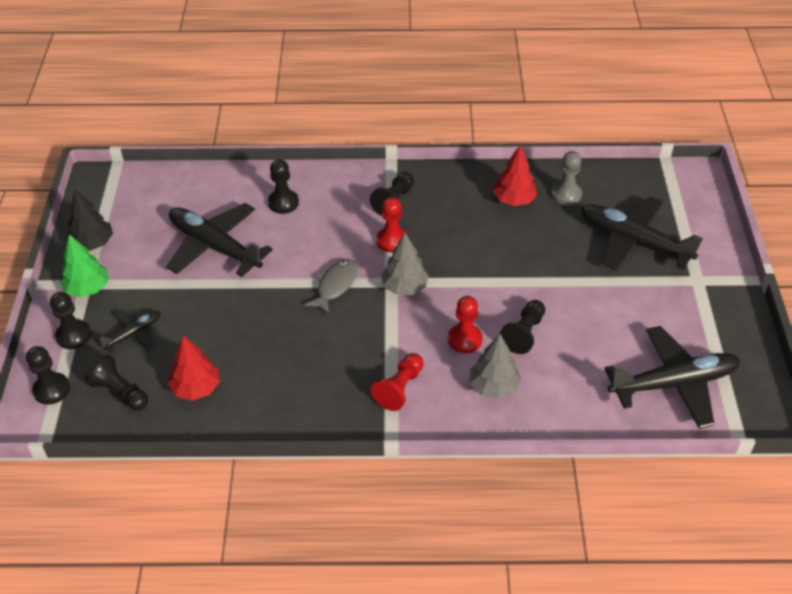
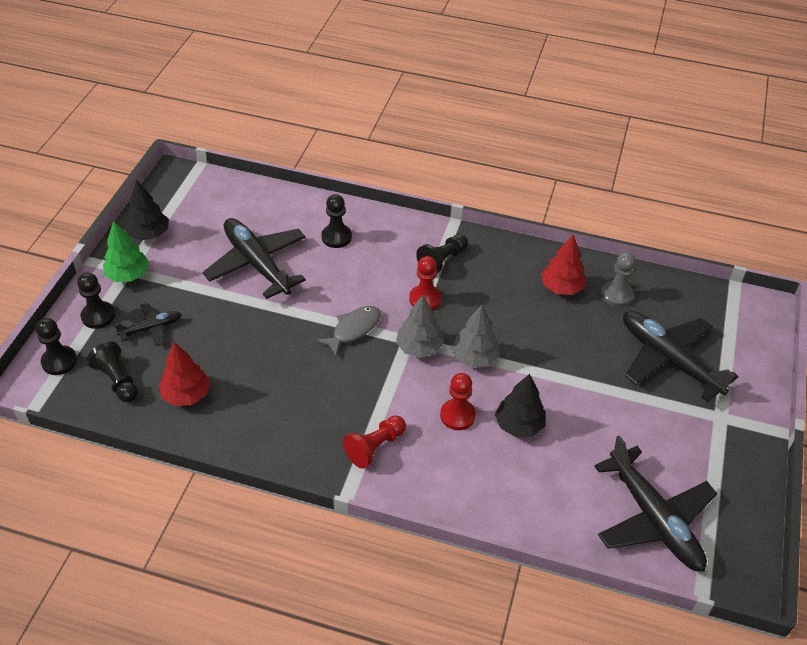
camera: 15 degrees right, 0 degrees up
grey tree [470,334,521,399] -> grey tree moved to [451,305,500,368]
black pawn [500,300,545,354] -> black tree [495,374,546,437]
black plane [604,326,741,429] -> black plane turned 60 degrees clockwise [594,435,717,571]

